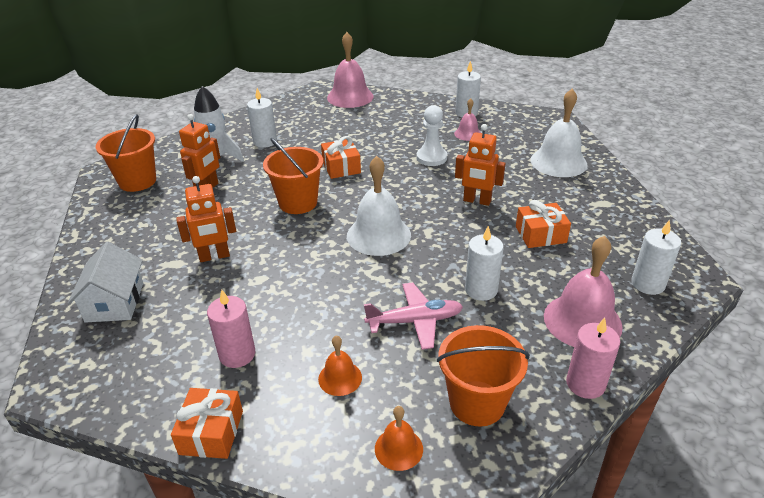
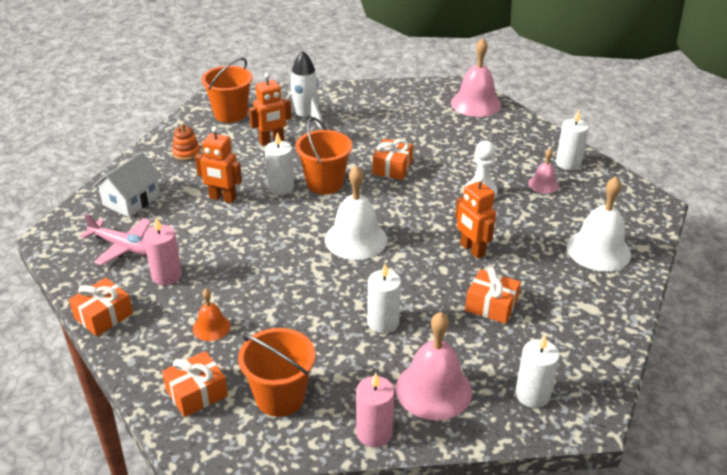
camera: 35 degrees right, 0 degrees up
white candle [247,88,277,148] -> white candle moved to [265,132,294,195]
pink plane [364,282,463,350] -> pink plane moved to [80,214,151,266]
orange bell [375,406,423,471] -> orange gift [162,351,228,417]
none -> orange stacking toy [172,123,201,161]

